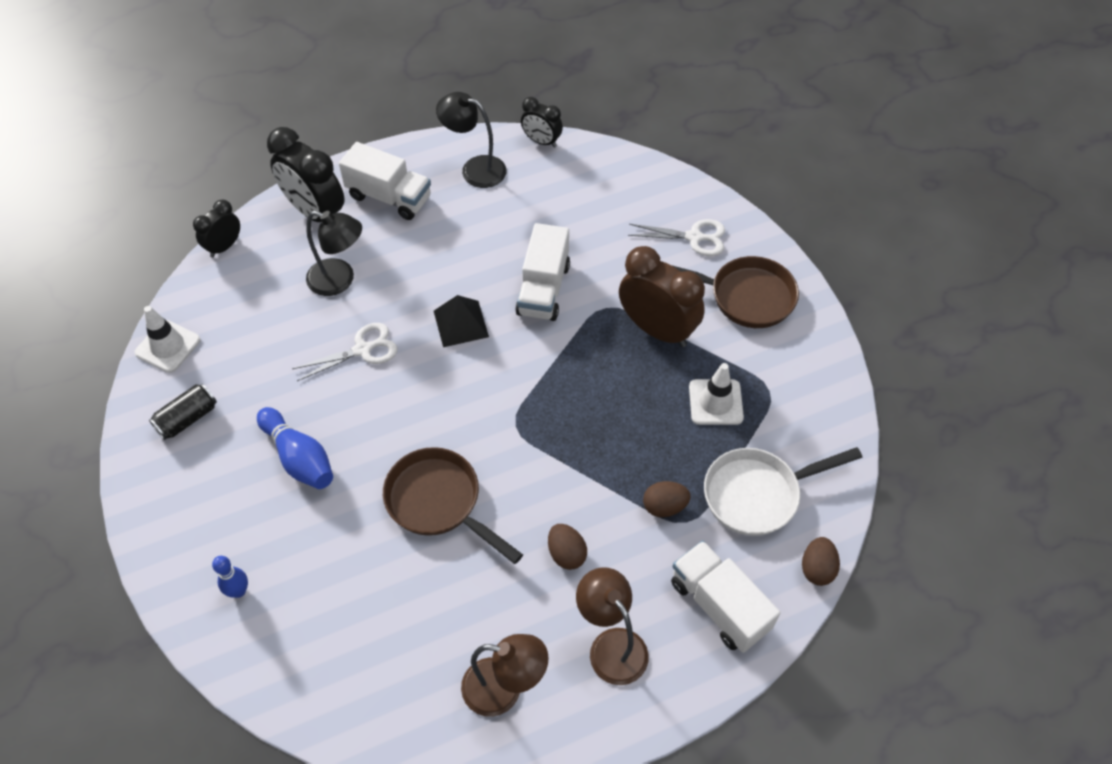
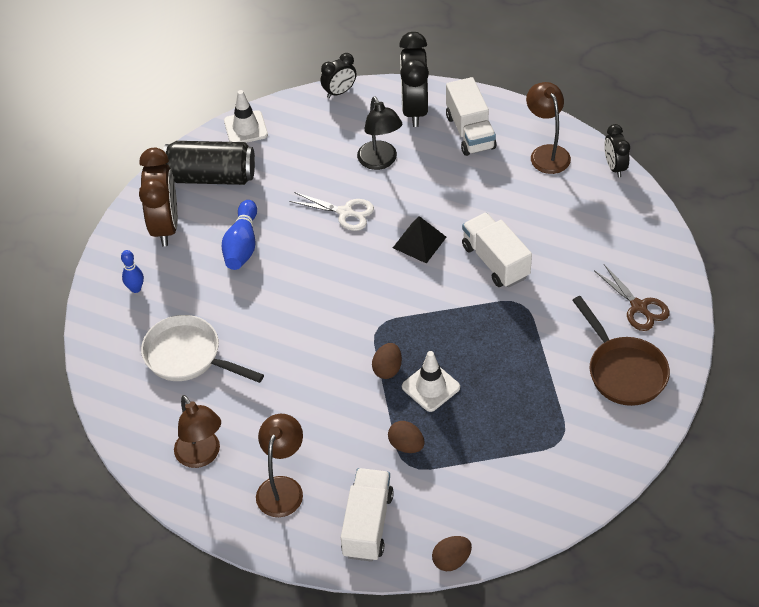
camera: 50 degrees right, 5 degrees down
black can [149,384,217,440] -> black can [163,141,255,185], size x1.82
black clock [193,200,240,258] -> black clock turned 150 degrees clockwise [320,53,357,98]
brown pan [383,447,523,564] -> none
black lamp [436,92,507,188] -> brown lamp [526,82,571,174]
white truck [515,223,570,321] -> white truck turned 90 degrees clockwise [462,212,532,288]
brown egg [548,524,587,570] -> brown egg moved to [372,343,402,379]
brown clock [619,246,705,347] -> brown clock moved to [139,148,178,246]
white scissors [628,219,725,256] -> brown scissors [594,264,670,331]
white traffic cone [689,363,744,425] -> white traffic cone moved to [402,351,460,412]
white pan [704,447,862,536] -> white pan moved to [141,315,264,383]

